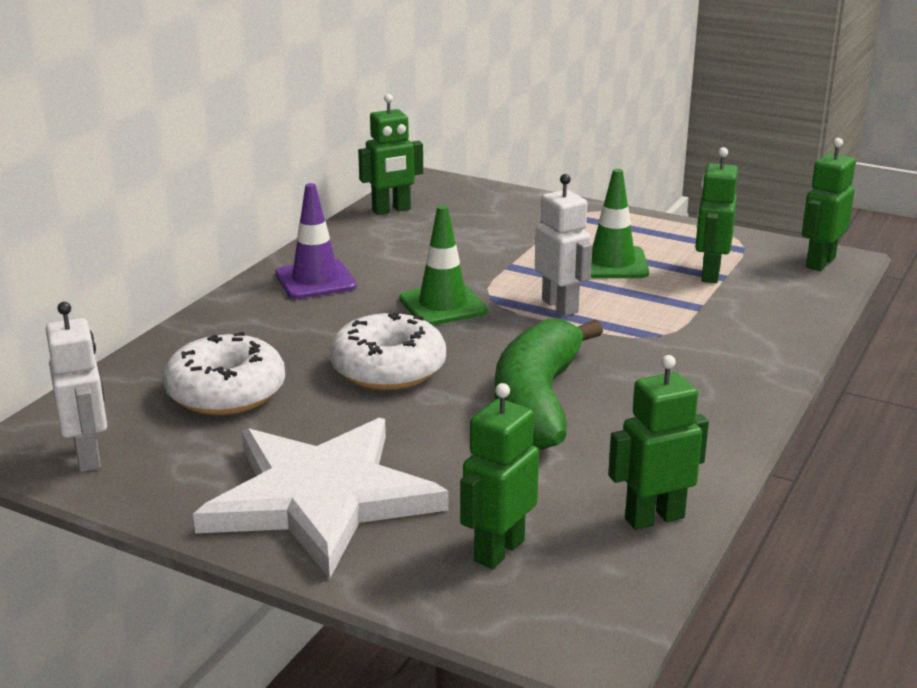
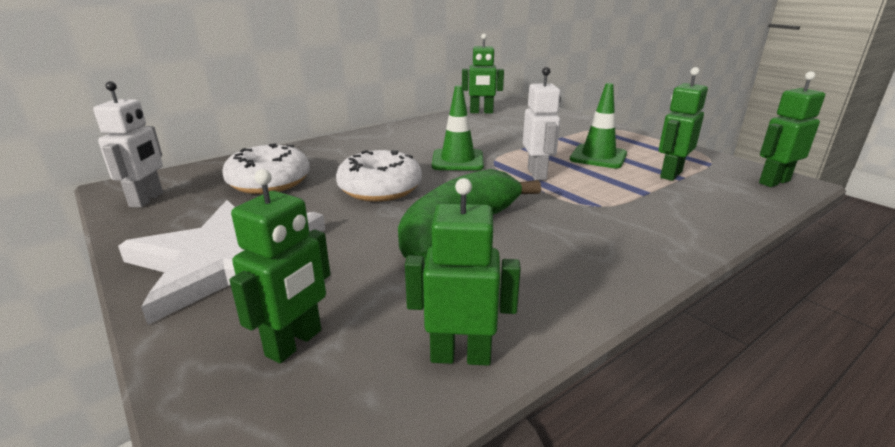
camera: 25 degrees right, 0 degrees up
purple traffic cone [275,183,357,299] -> none
green robot [460,383,539,569] -> green robot turned 150 degrees clockwise [230,169,330,363]

